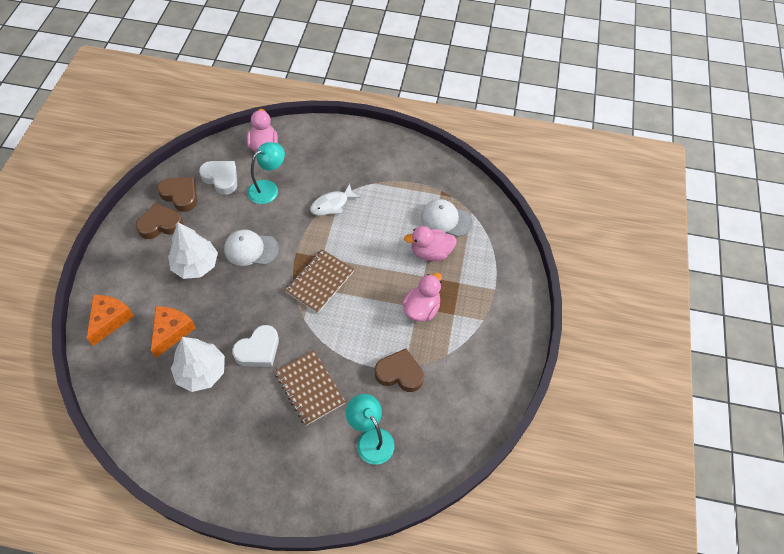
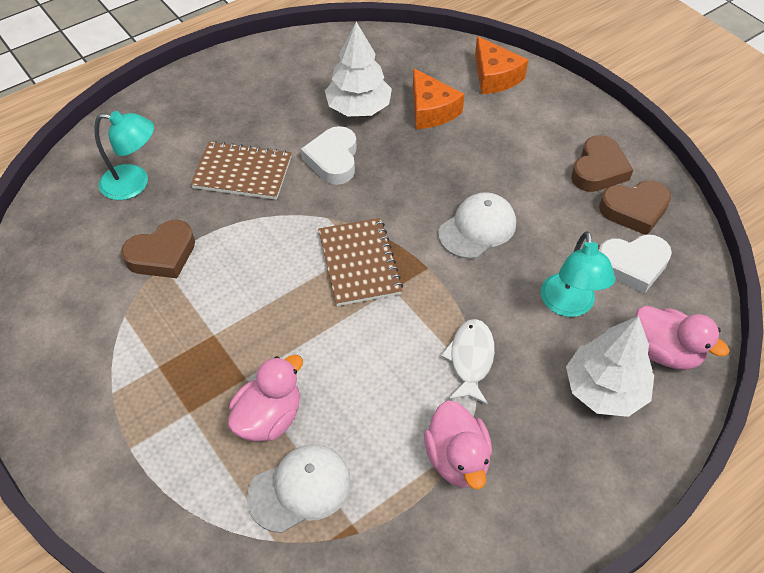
camera: 135 degrees right, 5 degrees down
white tree [168,222,218,279] -> white tree moved to [566,316,654,417]
pink duck [402,273,442,322] -> pink duck moved to [424,401,492,489]

